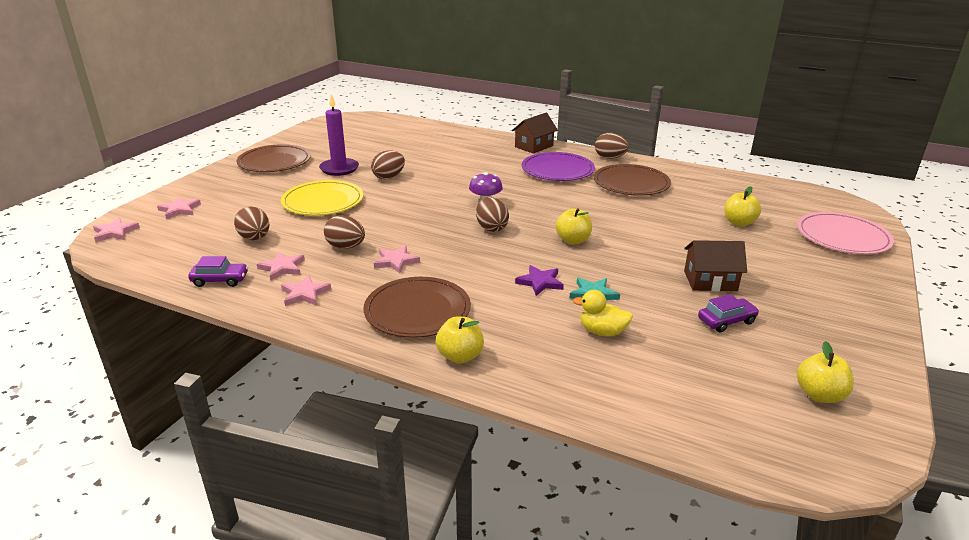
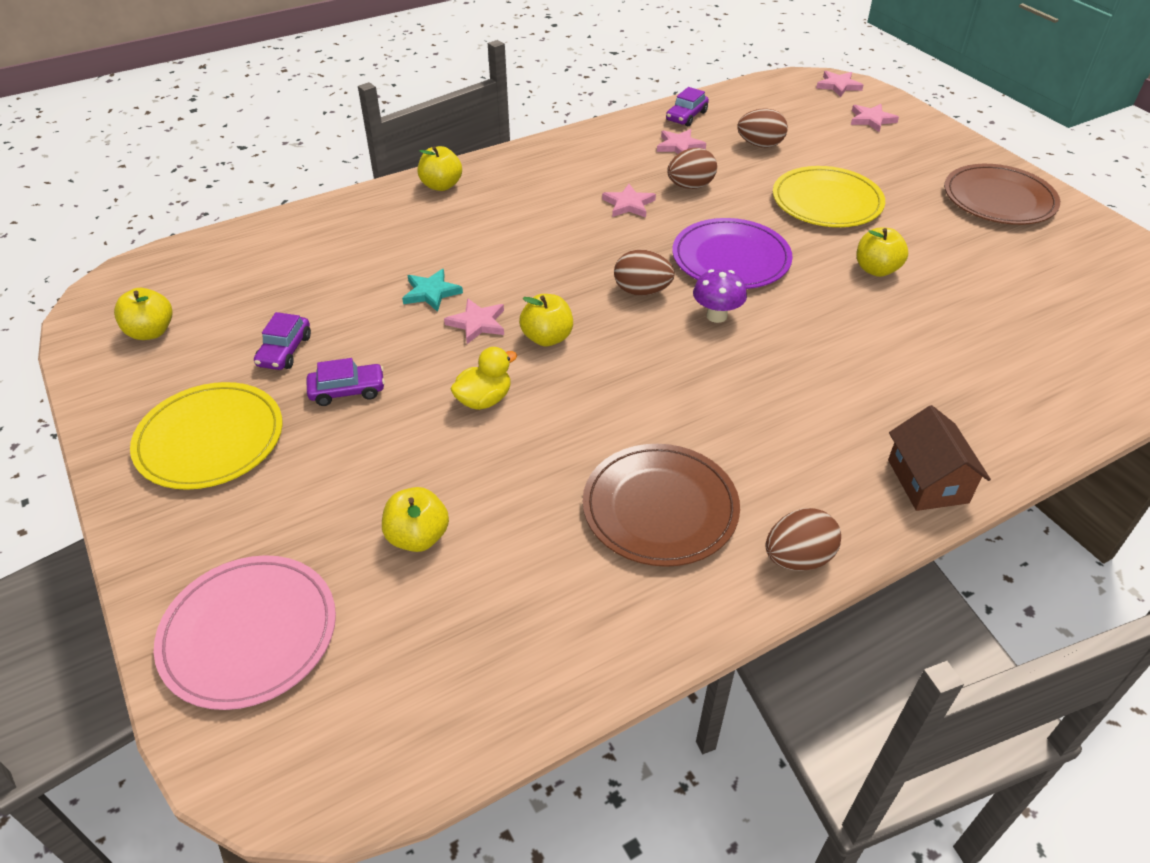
camera: 125 degrees right, 15 degrees up
pink star [281,275,331,306] -> pink star moved to [444,298,504,344]
purple candle [319,94,359,176] -> none
brown plate [363,277,471,338] -> none
brown egg [371,151,405,179] -> yellow apple [857,228,908,277]
purple star [515,265,564,296] -> none
purple plate [521,152,595,181] -> purple plate moved to [672,218,793,289]
yellow duck [573,290,633,336] -> yellow duck moved to [451,347,517,410]
brown house [684,240,747,291] -> purple car [307,358,385,406]
none -> yellow plate [130,382,283,490]

